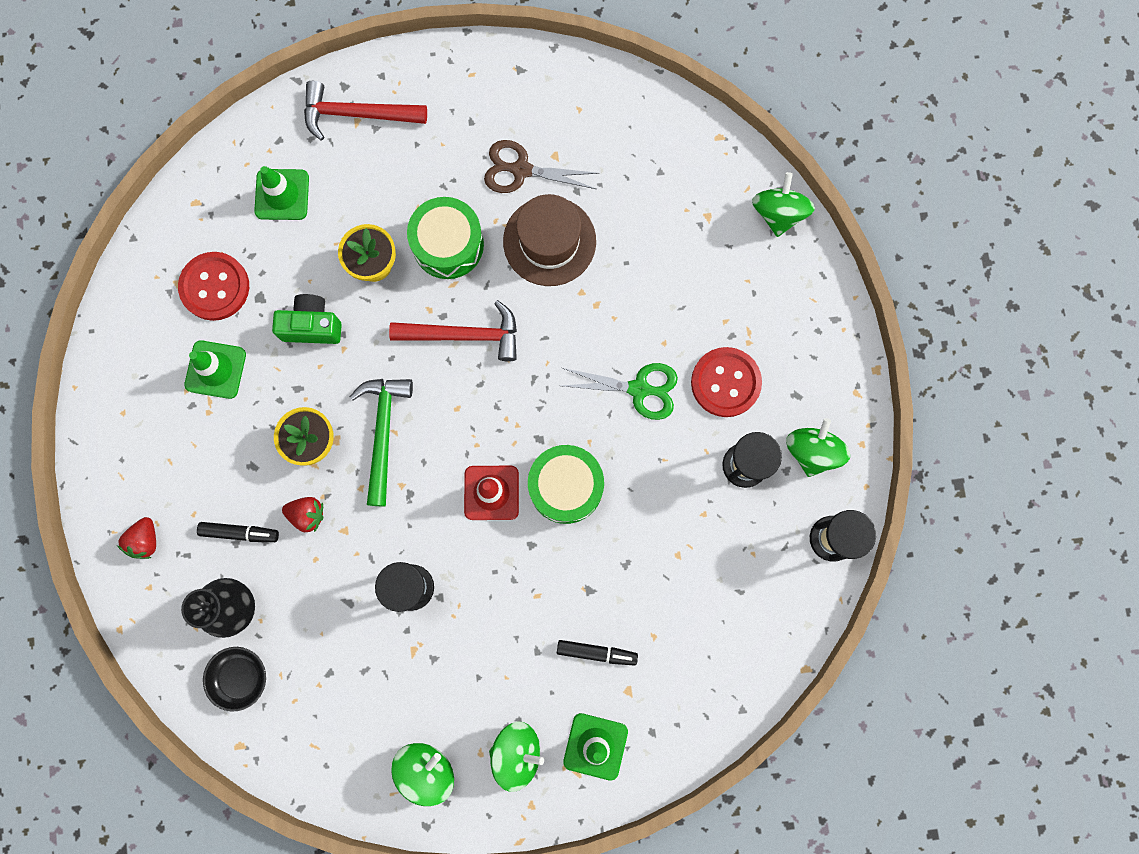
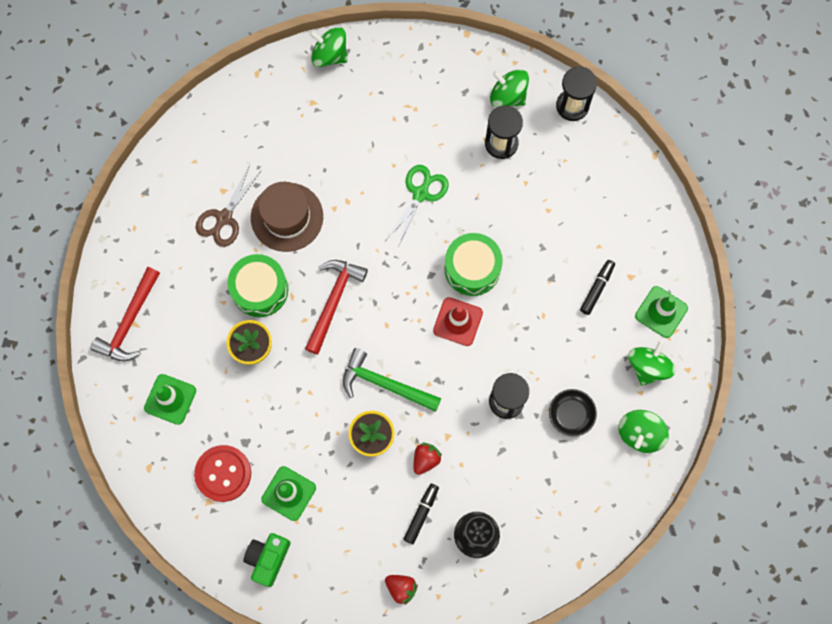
camera: 70 degrees left, 5 degrees down
black bowl [203,647,266,712] -> black bowl moved to [549,389,597,437]
green camera [272,294,342,344] -> green camera moved to [243,533,290,587]
green spinning top [391,743,454,806] -> green spinning top turned 120 degrees counterclockwise [618,410,669,453]
red button [691,347,762,417] -> none

